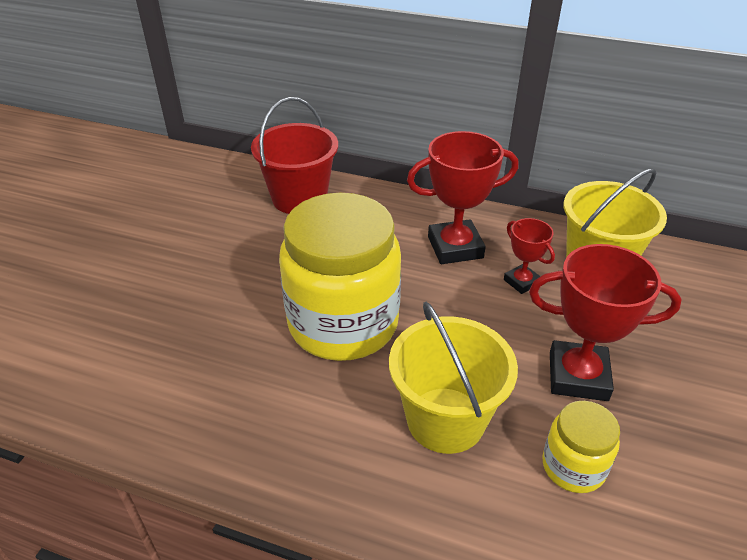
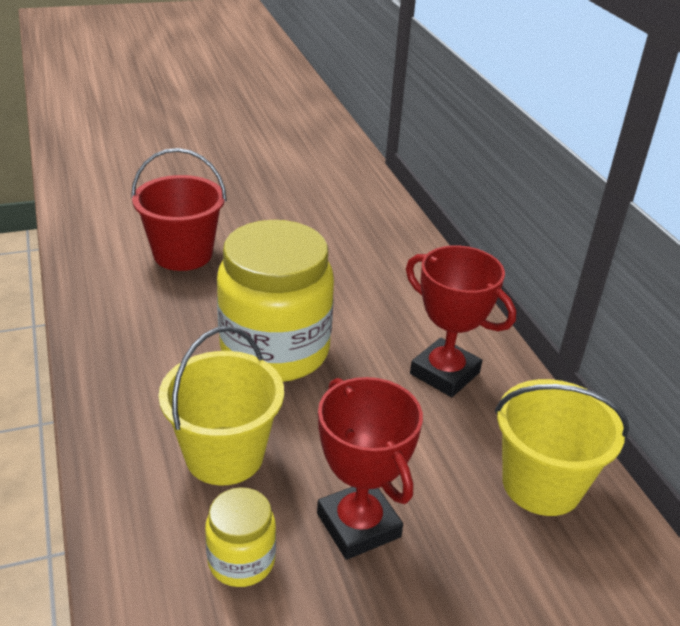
camera: 50 degrees right, 5 degrees down
red bucket [251,97,338,214] -> red bucket moved to [131,148,227,271]
red trophy [504,218,555,294] -> none

